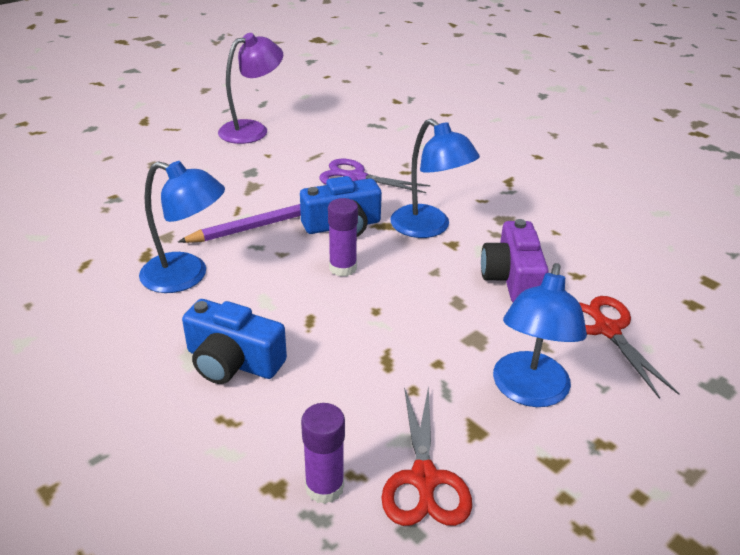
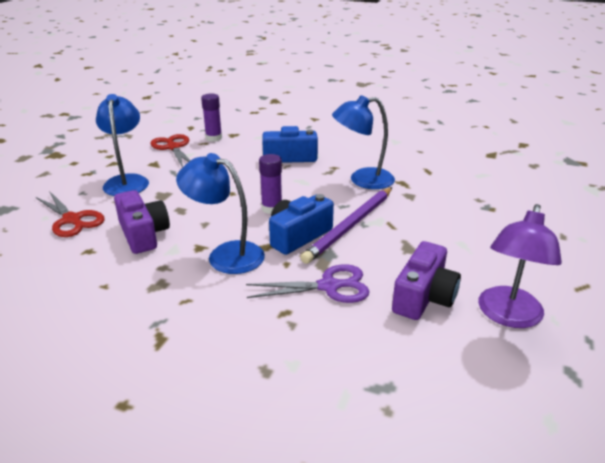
camera: 155 degrees right, 5 degrees down
none -> purple camera [392,241,461,320]

